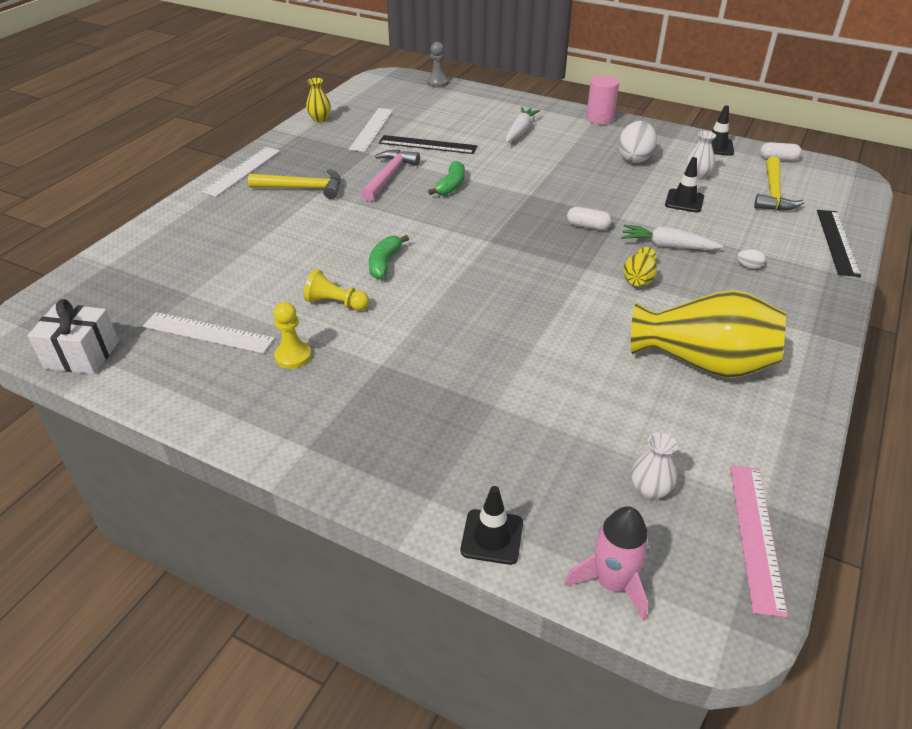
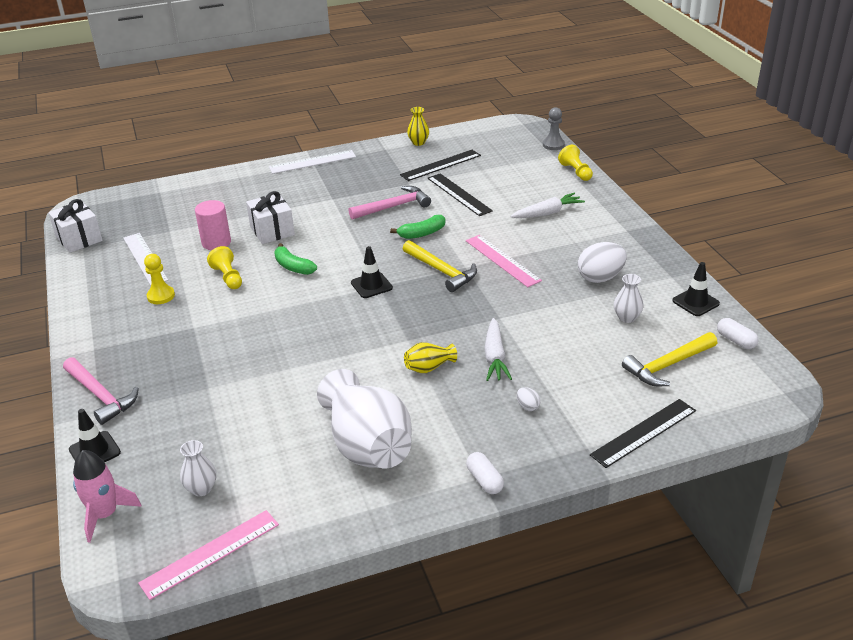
camera: 45 degrees right, 5 degrees down
yellow hammer [248,169,341,199] -> yellow hammer moved to [403,240,477,292]
white ruler [349,108,394,152] -> black ruler [400,150,481,181]
green banana [369,235,409,279] -> green banana turned 105 degrees counterclockwise [274,243,317,275]
white capsule [567,207,612,230] -> white capsule moved to [466,452,504,494]
pink cylinder [586,75,619,125] -> pink cylinder moved to [195,200,231,250]
white carrot [621,224,723,250] -> white carrot turned 150 degrees counterclockwise [484,318,512,381]
yellow vase [631,290,786,378] -> white vase [317,369,412,468]
black traffic cone [665,157,704,213] -> black traffic cone moved to [351,246,393,298]
none -> pink hammer [63,357,139,425]
none -> white gift [246,191,295,244]
none -> pink ruler [466,235,542,287]
none -> yellow pawn [558,145,593,181]

